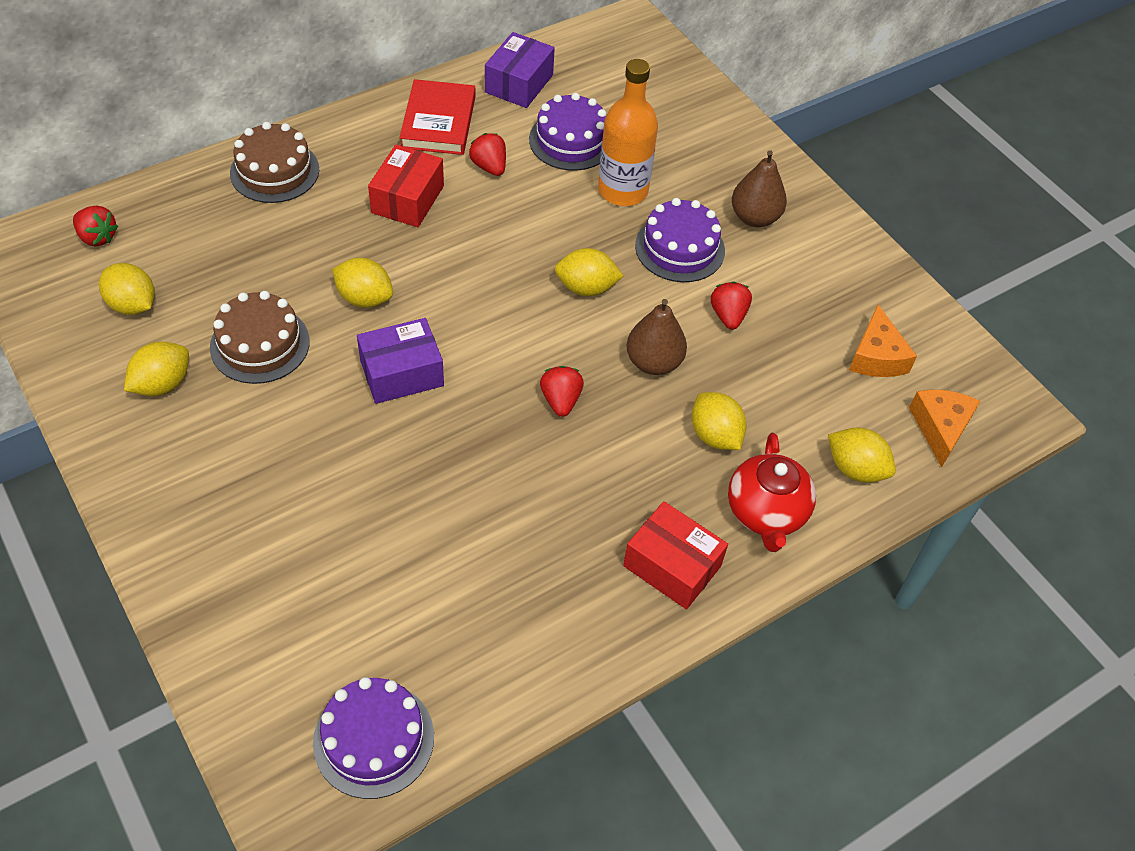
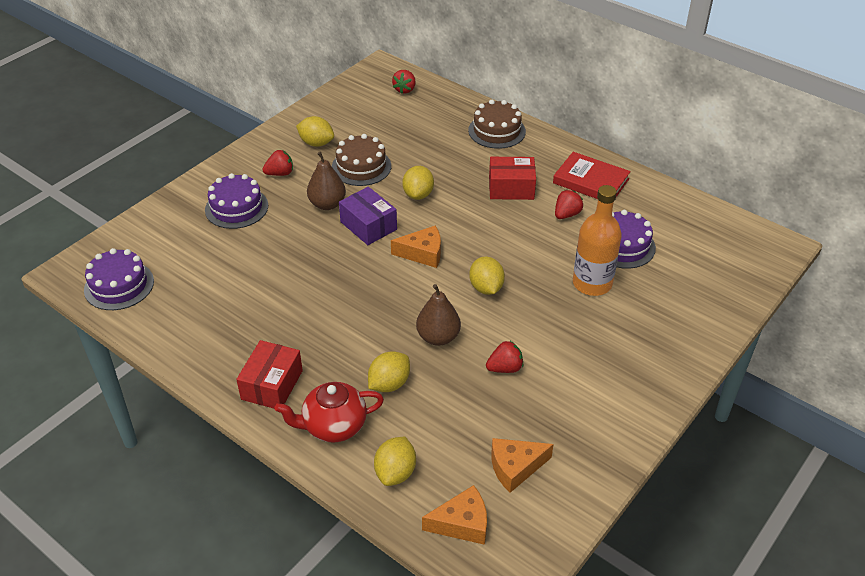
camera: 75 degrees right, 10 degrees down
yellow lemon [99,263,155,315] -> none
red book [399,79,476,155] -> red book turned 45 degrees clockwise [553,152,631,199]
purple box [485,32,555,108] -> none
red strawberry [540,366,584,417] -> red strawberry moved to [262,150,293,176]
purple cake [635,198,725,282] -> purple cake moved to [205,173,268,229]
brown pear [732,150,787,227] -> brown pear moved to [307,152,346,210]
none -> orange cheese [391,226,441,268]

